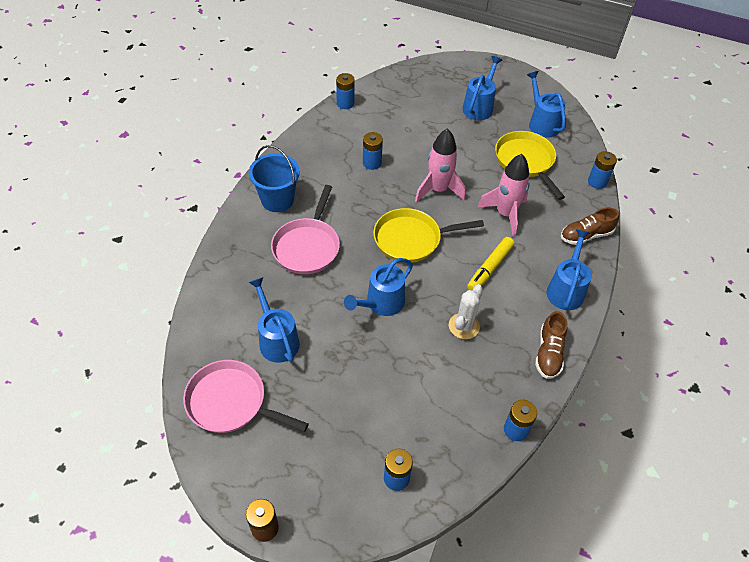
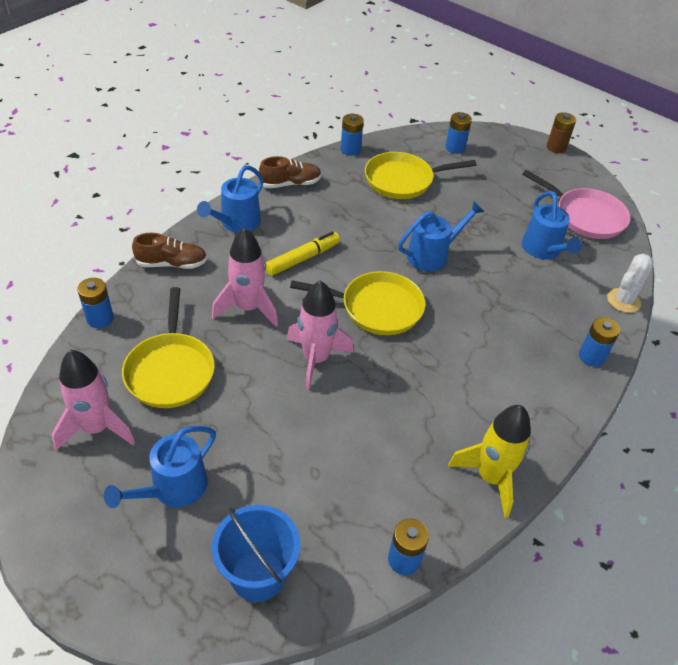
camera: 165 degrees left, 5 degrees down
blue bucket [249,145,300,212] -> blue bucket moved to [212,505,301,602]
pink pan [271,185,340,274] -> none
blue battery [363,132,383,170] -> blue battery moved to [579,317,620,367]
white cactus [449,284,483,339] -> white cactus moved to [607,254,653,313]
blue watering can [527,71,566,138] -> pink rocket [52,350,135,451]
brown shoe [535,311,568,379] -> brown shoe turned 45 degrees clockwise [259,156,322,188]
none -> yellow pan [365,152,476,199]
none -> yellow rocket [448,405,531,518]

